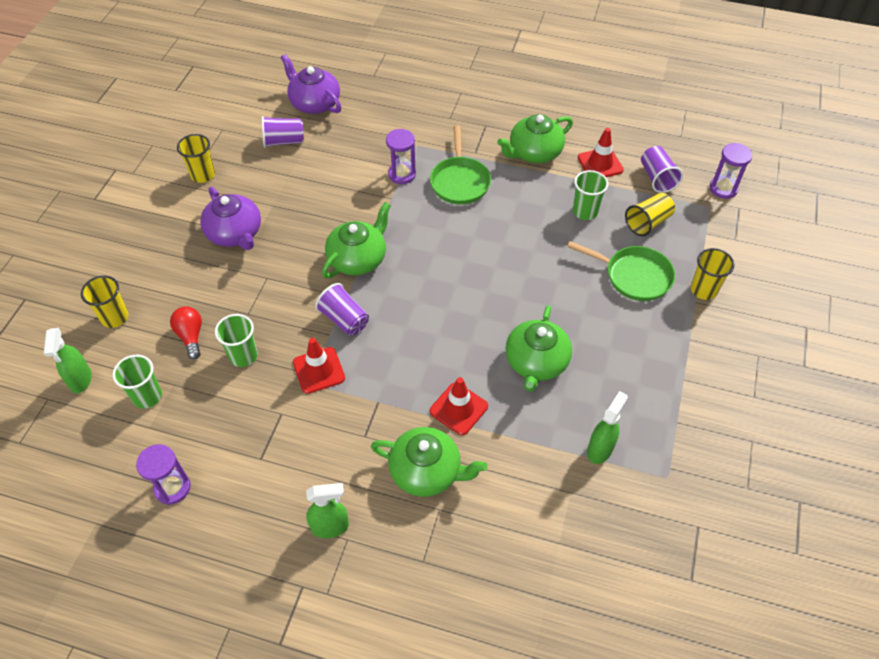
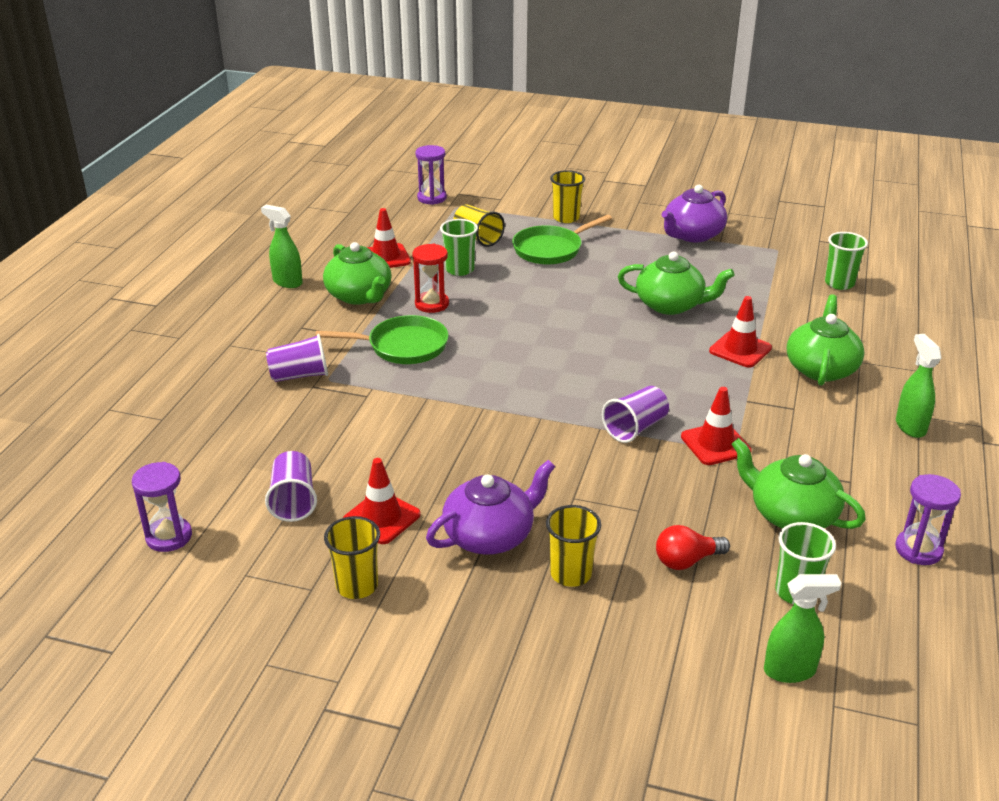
camera: 90 degrees left, 20 degrees down
yellow cup [81,276,129,328] -> yellow cup moved to [546,505,601,587]
green cup [215,314,258,367] -> green cup moved to [825,232,868,290]
purple teapot [280,54,341,114] -> purple teapot moved to [662,185,727,242]
green teapot [322,202,391,278] -> green teapot moved to [731,438,866,529]
purple hourglass [386,129,416,184] -> purple hourglass moved to [132,462,192,552]
green pan [567,241,675,301] -> green pan turned 150 degrees counterclockwise [512,215,612,265]
green spray bottle [587,391,628,464] -> green spray bottle moved to [261,205,303,288]
purple cup [641,146,683,193] -> purple cup moved to [266,334,328,382]
none -> red traffic cone [343,458,421,544]
none -> red hourglass [412,244,449,313]

